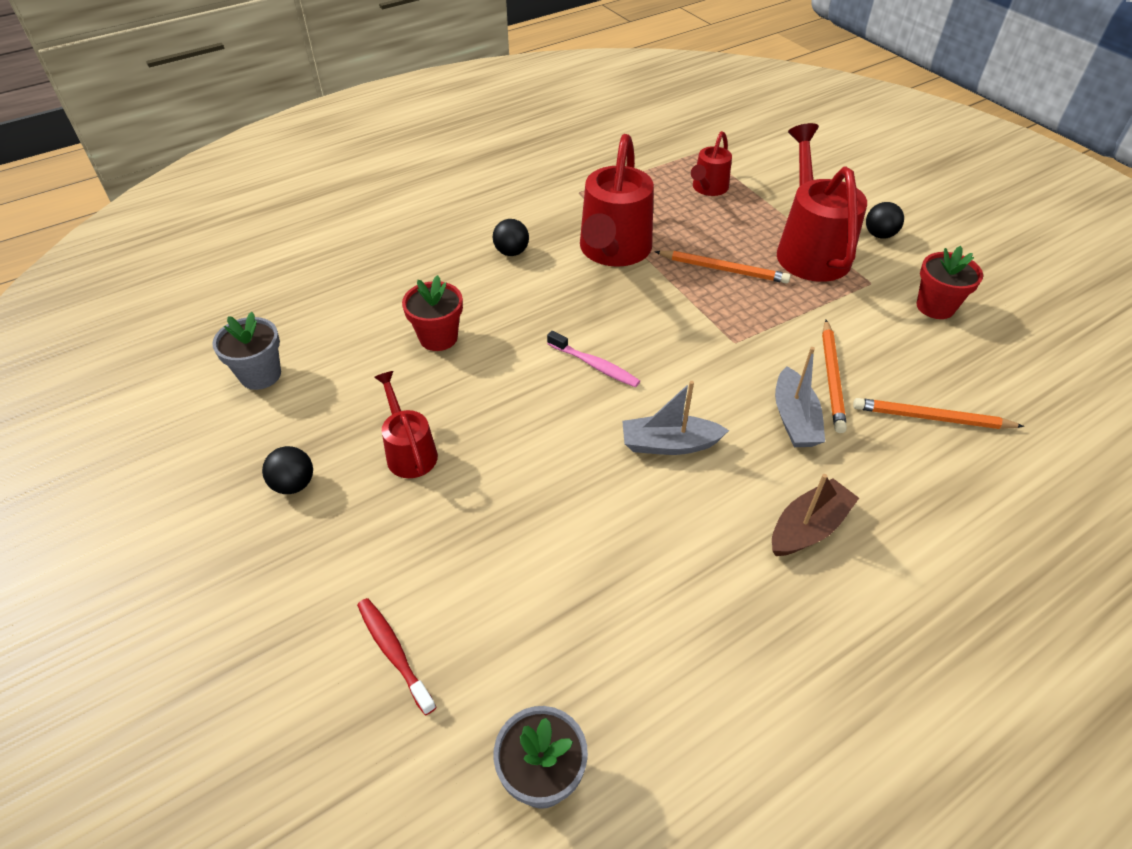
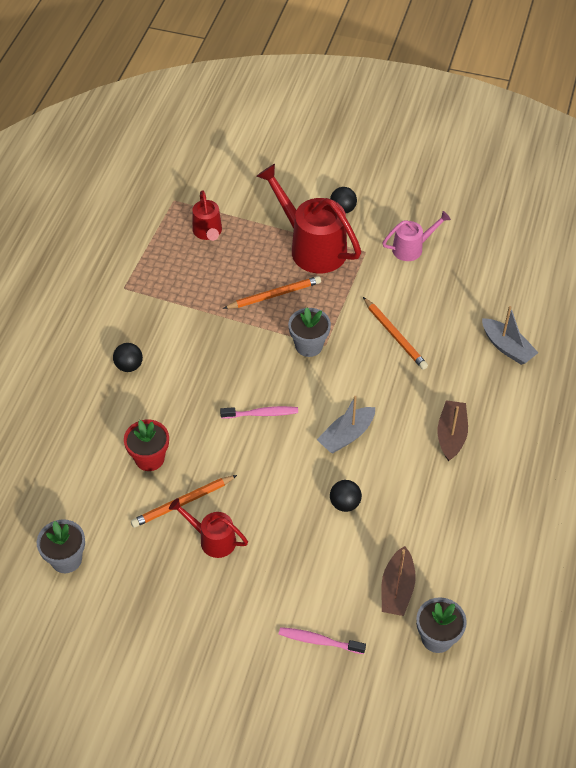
camera: 40 degrees left, 5 degrees up
black ball [262,446,313,494] -> black ball moved to [330,480,362,512]
red toothbrush [357,598,437,715] -> pink toothbrush [279,627,366,654]
red watering can [580,134,654,267] -> none
grey boat [775,347,825,447] -> grey boat moved to [482,306,539,365]
orange pencil [853,398,1024,429] -> orange pencil moved to [131,475,237,528]
red flower pot [916,246,983,319] -> pink watering can [382,211,451,261]
none -> grey flower pot [288,307,331,357]
none -> brown boat [381,546,416,616]

